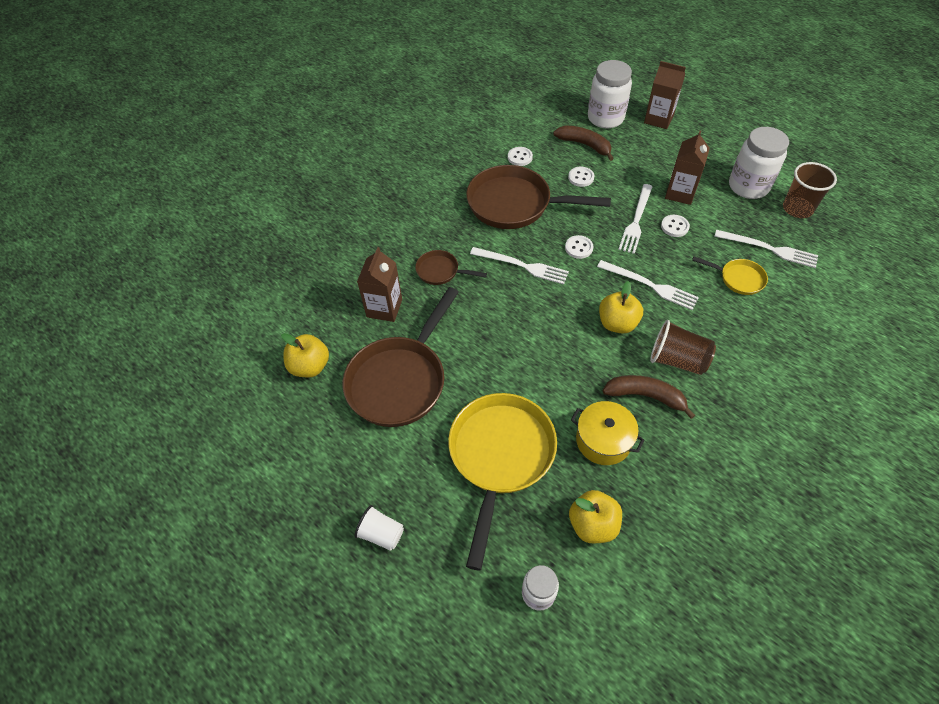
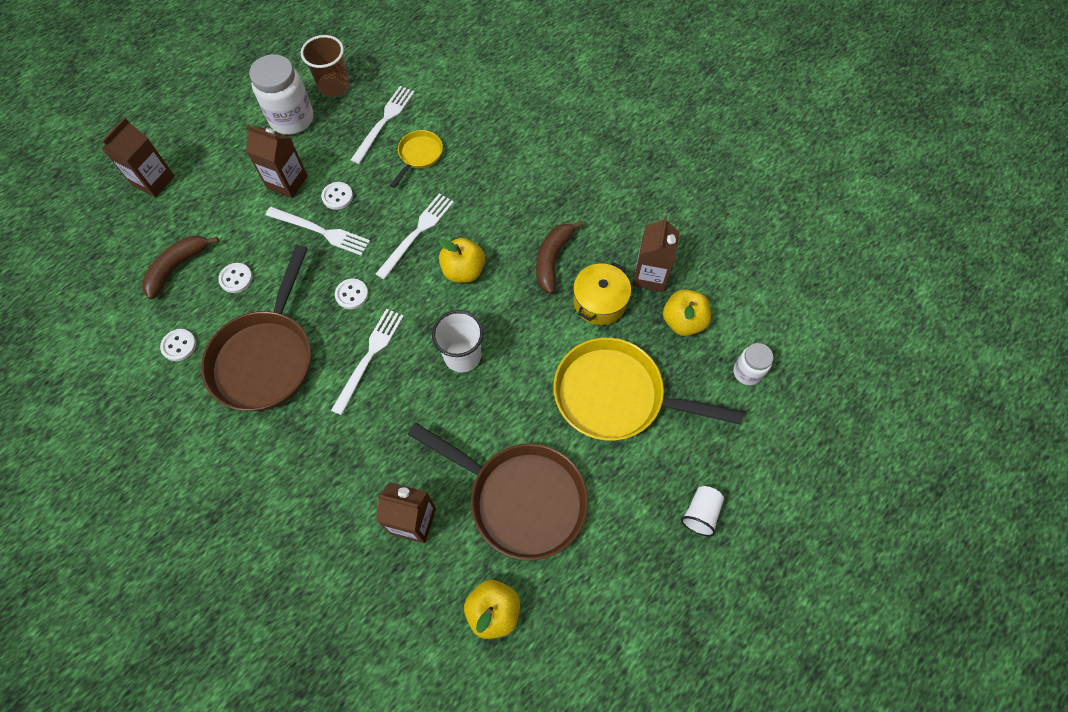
camera: 90 degrees left, 10 degrees up
brown pan [415,250,487,285] -> none
white jar [588,60,632,128] -> none
brown cup [650,320,716,375] -> none
none -> white cup [432,310,484,372]
none -> brown carton [632,216,679,292]

